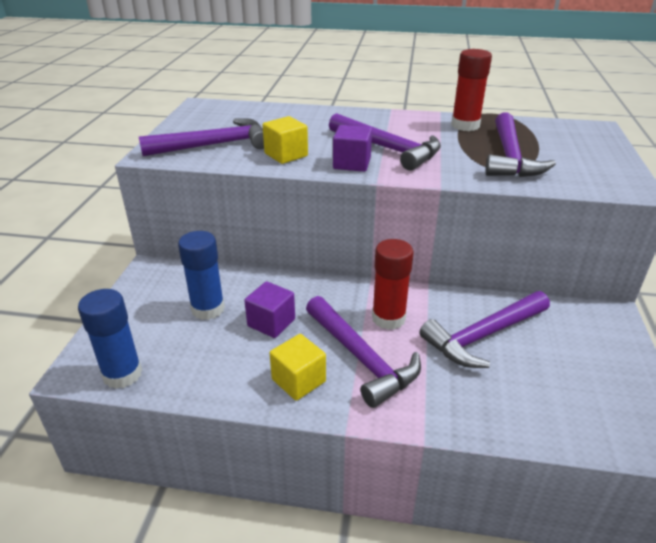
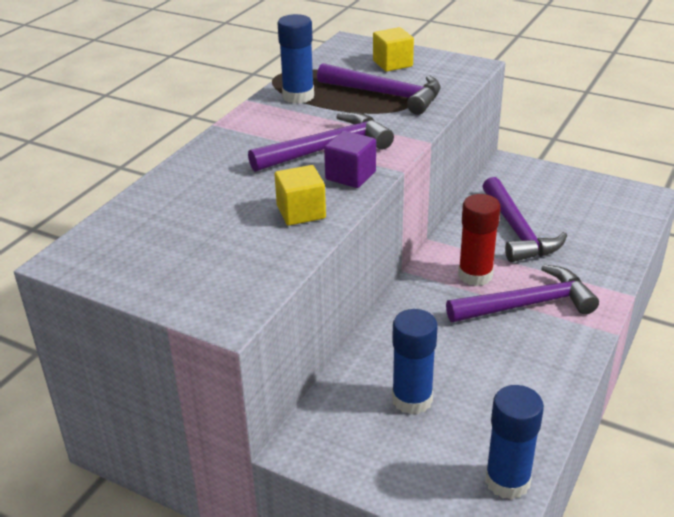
camera: 70 degrees left, 0 degrees up
purple hammer [139,118,264,156] -> none
purple cube [244,281,295,338] -> none
yellow cube [270,334,326,401] -> yellow cube moved to [373,27,414,72]
red glue stick [451,49,492,131] -> blue glue stick [278,14,314,104]

